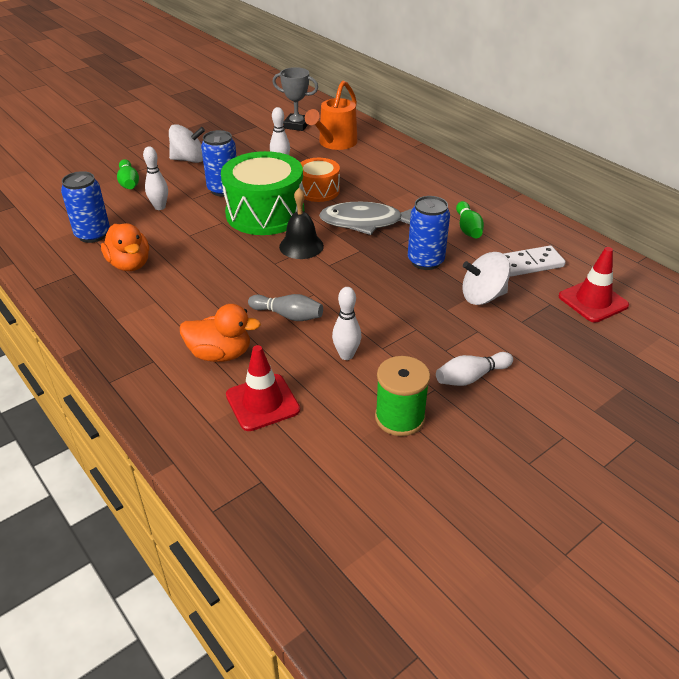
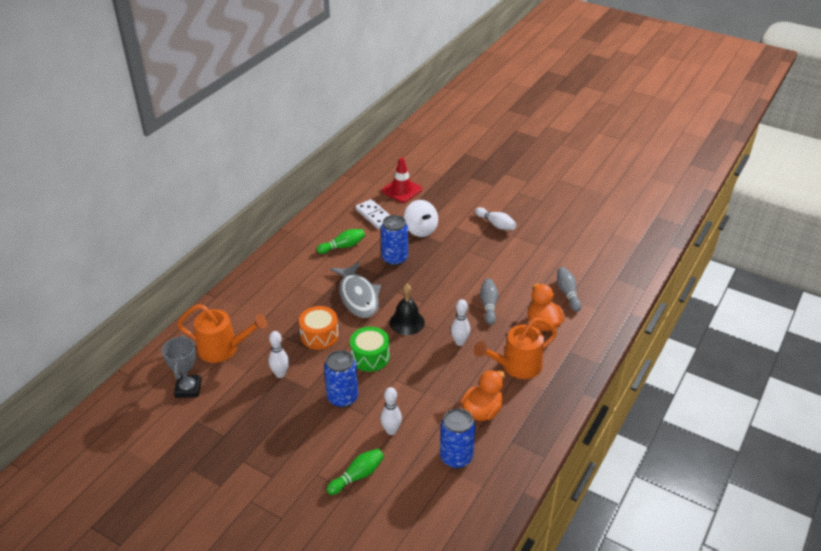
camera: 110 degrees left, 0 degrees up
white spinning top [169,124,205,163] -> none
green drum [221,151,304,235] -> green drum [350,327,390,372], size x0.56
red traffic cone [226,345,300,431] -> grey bowling pin [557,267,581,312]
white bowling pin [332,287,361,360] -> white bowling pin moved to [451,299,470,346]
green spool [375,356,430,436] -> none
none -> orange watering can [474,317,557,379]

